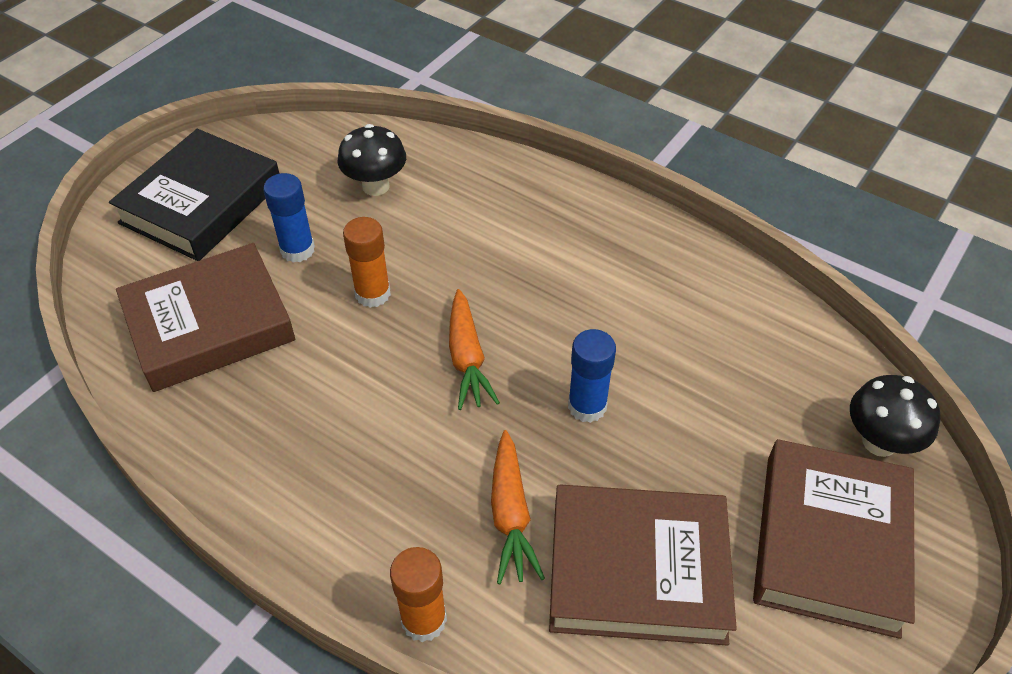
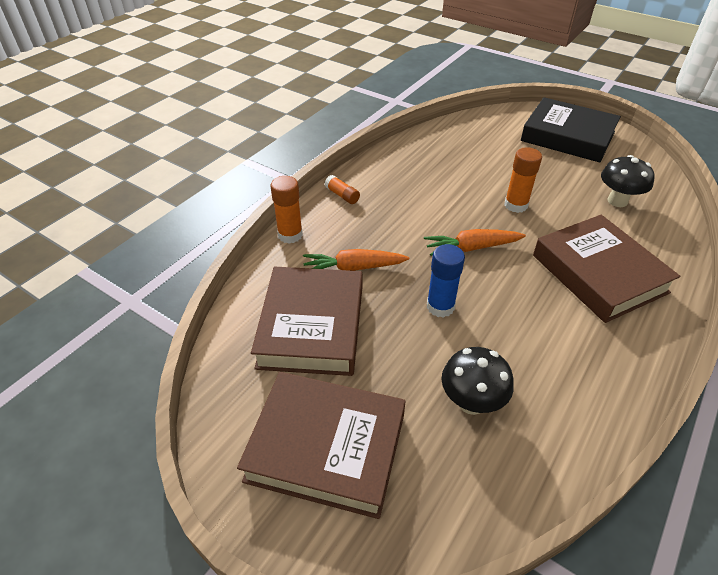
camera: 90 degrees right, 5 degrees down
brown book [116,243,295,392] -> brown book moved to [533,215,680,323]
blue glue stick [263,173,315,263] -> none
black mushroom [850,375,941,457] -> black mushroom moved to [442,347,514,415]
none -> orange glue stick [324,175,360,204]

